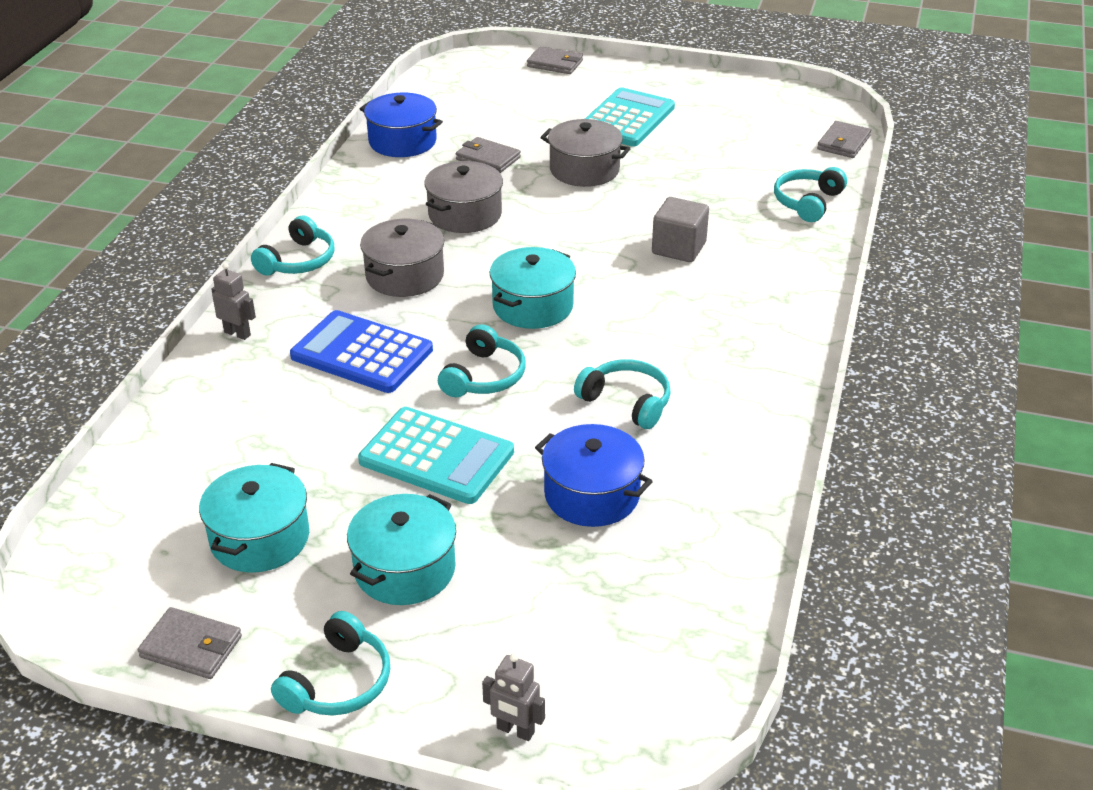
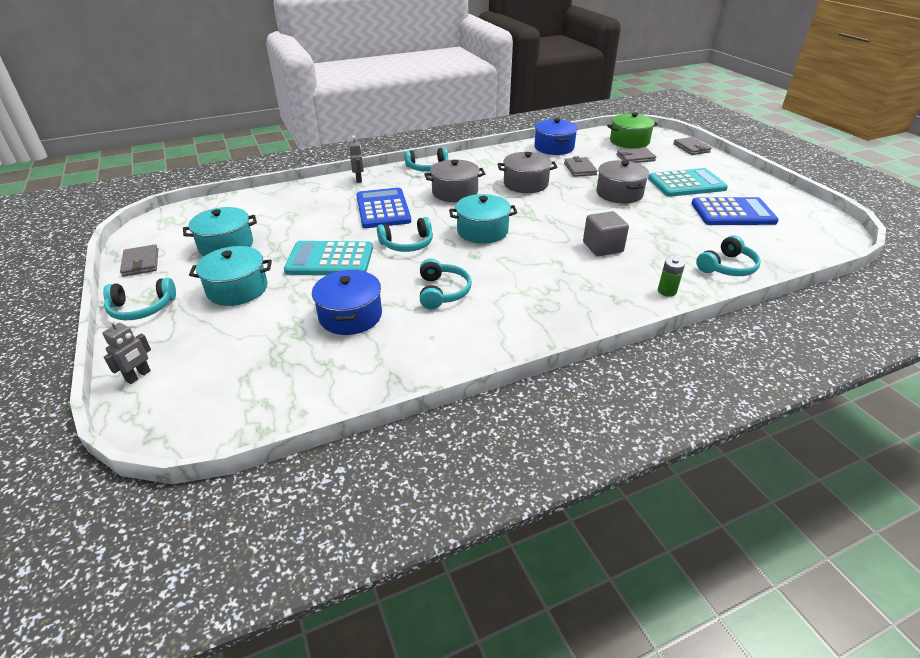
camera: 50 degrees right, 0 degrees up
turquoise calculator [358,407,514,504] -> turquoise calculator turned 105 degrees clockwise [284,241,373,275]
grey robot [482,653,545,741] -> grey robot turned 135 degrees counterclockwise [102,319,151,384]
turquoise headphones [774,167,847,222] -> turquoise headphones turned 150 degrees clockwise [696,235,761,276]
grey wallet [817,121,871,158] -> grey wallet moved to [616,148,656,163]
none -> green pot [607,112,658,149]
none -> green battery [658,257,685,297]
none -> blue calculator [691,197,779,225]

